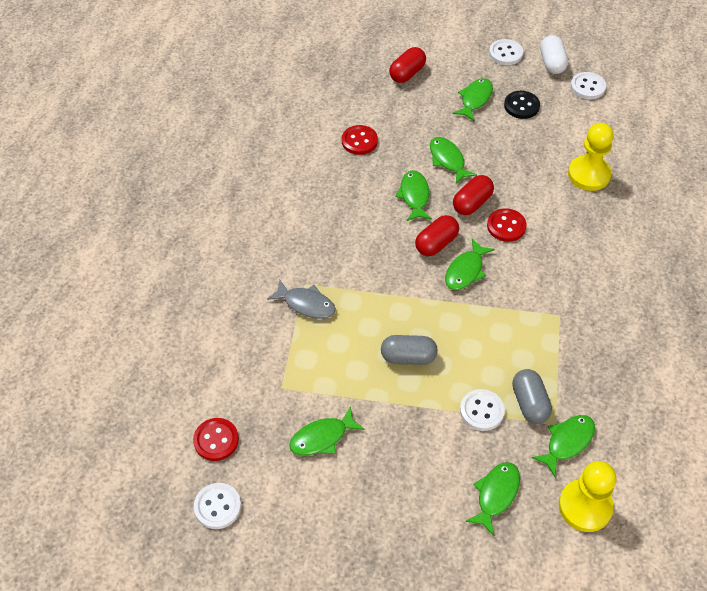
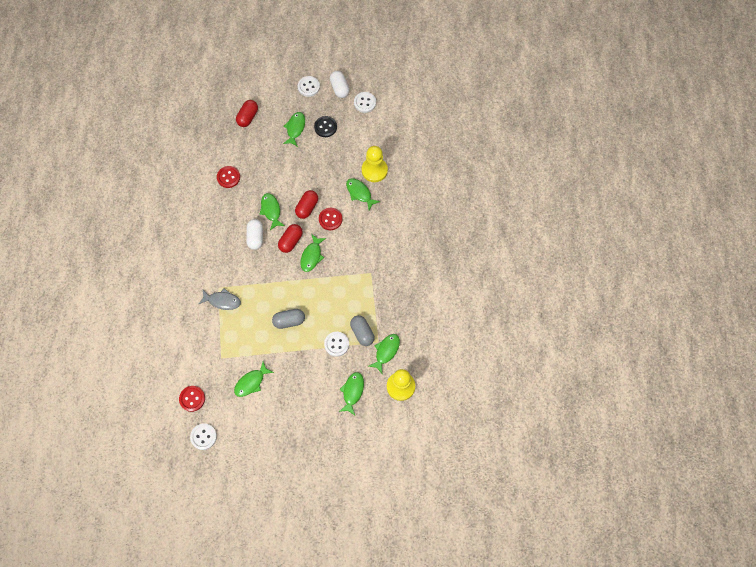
camera: 15 degrees left, 15 degrees up
green fish [430,137,477,184] -> green fish moved to [346,178,380,210]
none -> white capsule [246,219,263,250]

